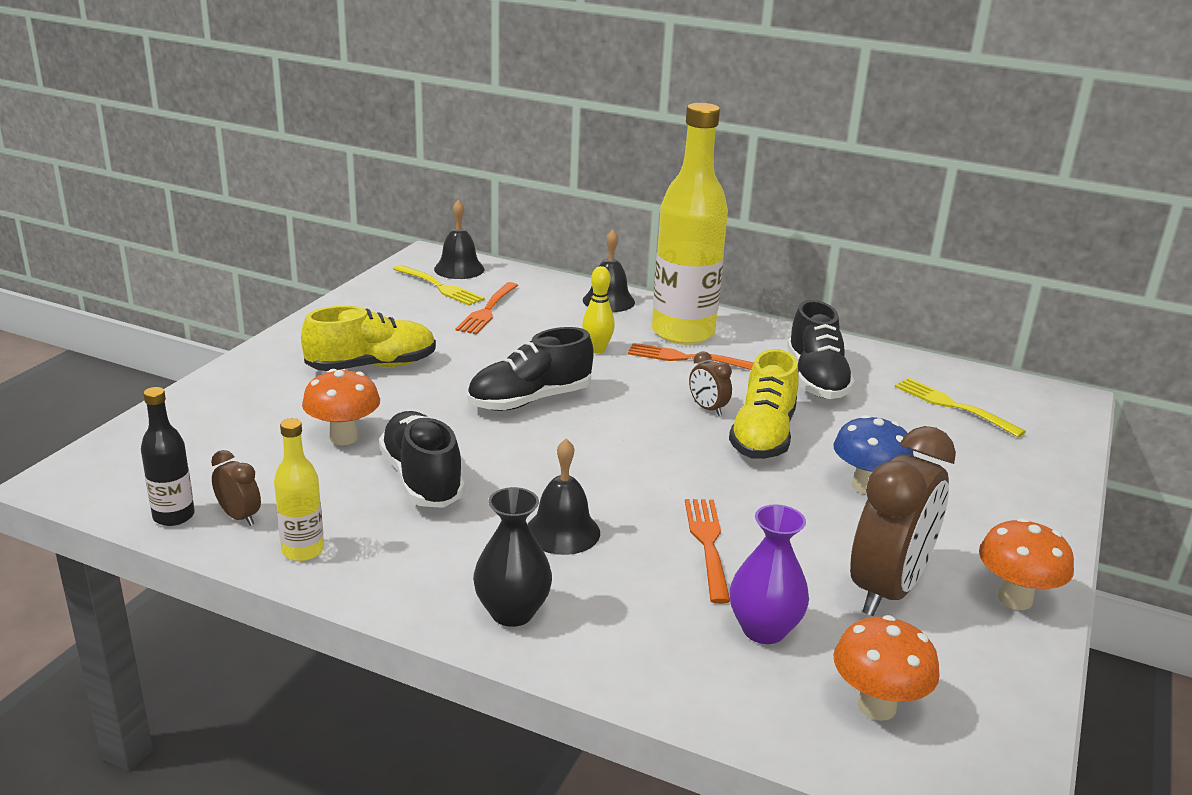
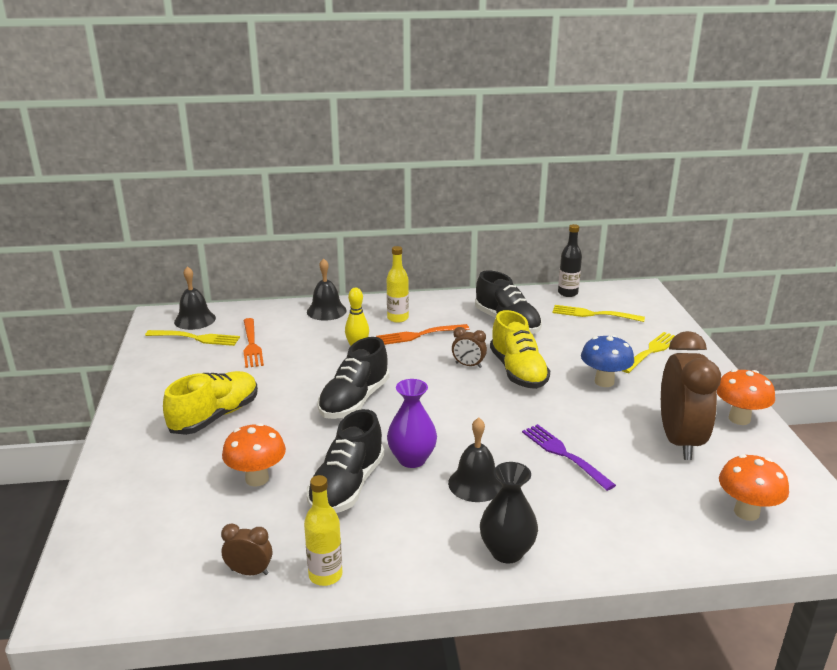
camera: 30 degrees left, 0 degrees up
black bottle [141,387,195,526] -> black bottle moved to [558,224,582,297]
black shoe [379,411,465,508] -> black shoe turned 105 degrees counterclockwise [307,409,384,513]
yellow bottle [652,103,728,345] -> yellow bottle [387,246,409,323], size x0.46
orange fork [685,499,730,604] -> purple fork [522,424,616,491]
purple vase [730,504,809,644] -> purple vase moved to [387,379,437,468]
none -> yellow fork [622,332,675,373]

